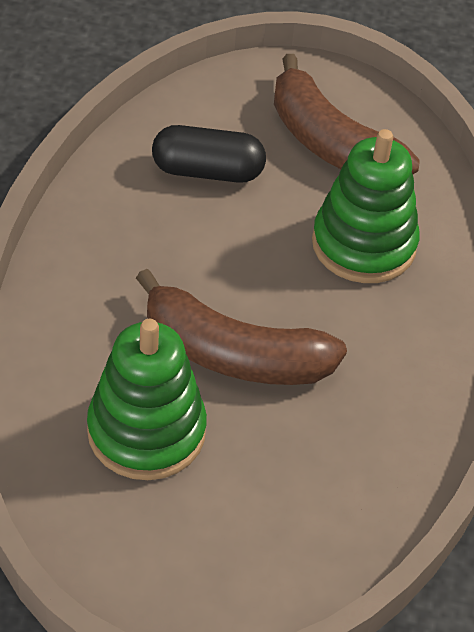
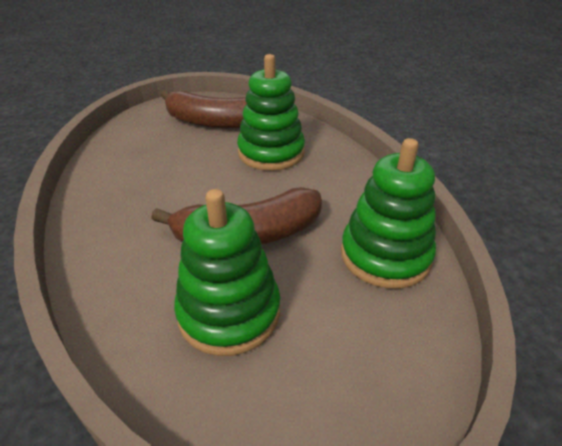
camera: 30 degrees left, 10 degrees down
black capsule [152,125,266,183] -> none
none -> green stacking toy [341,138,436,289]

